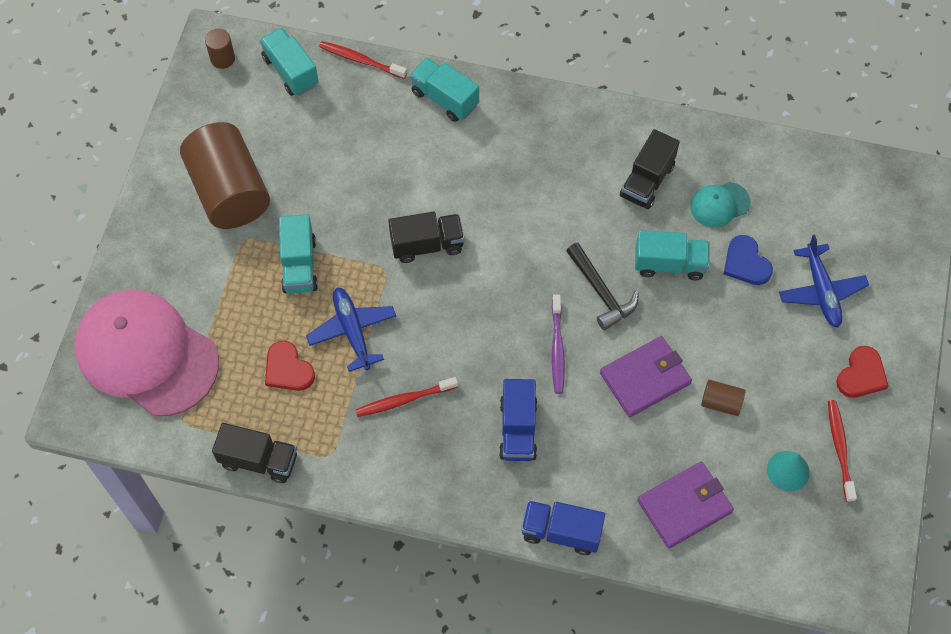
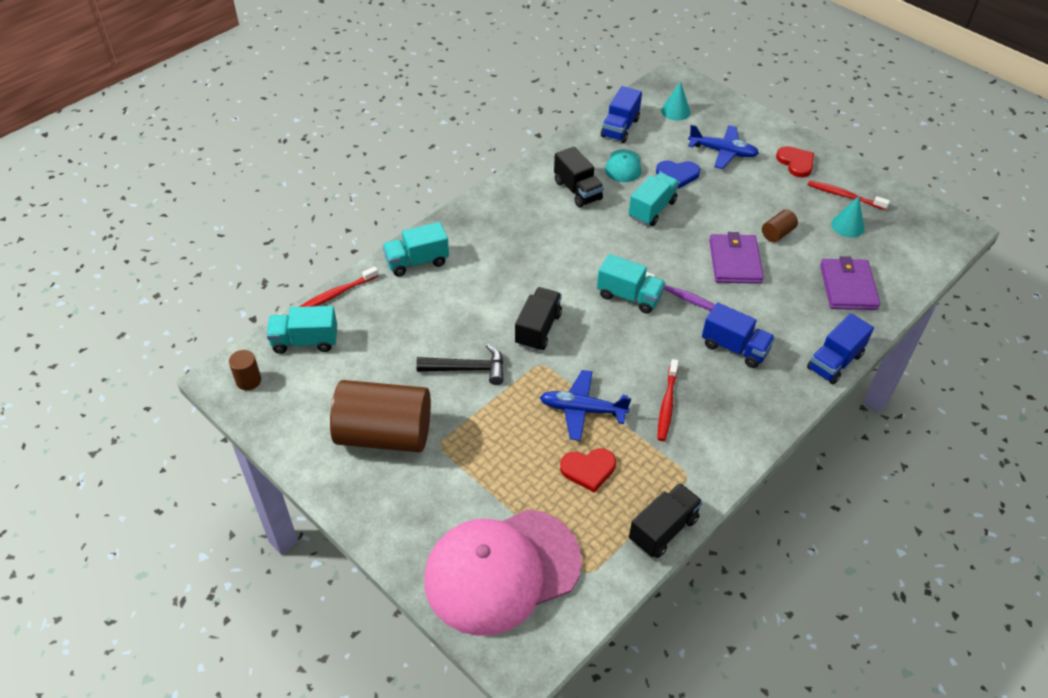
camera: 60 degrees left, 15 degrees down
turquoise truck [279,214,318,293] -> turquoise truck moved to [597,254,666,314]
black hammer [566,243,639,330] -> black hammer moved to [416,344,504,385]
none -> blue truck [601,86,642,143]
none -> turquoise cone [661,82,690,121]

